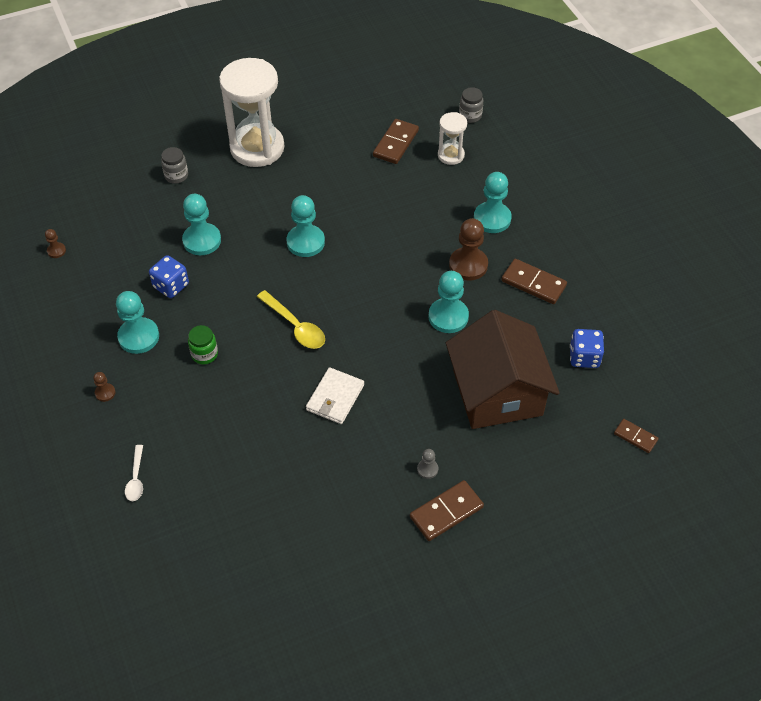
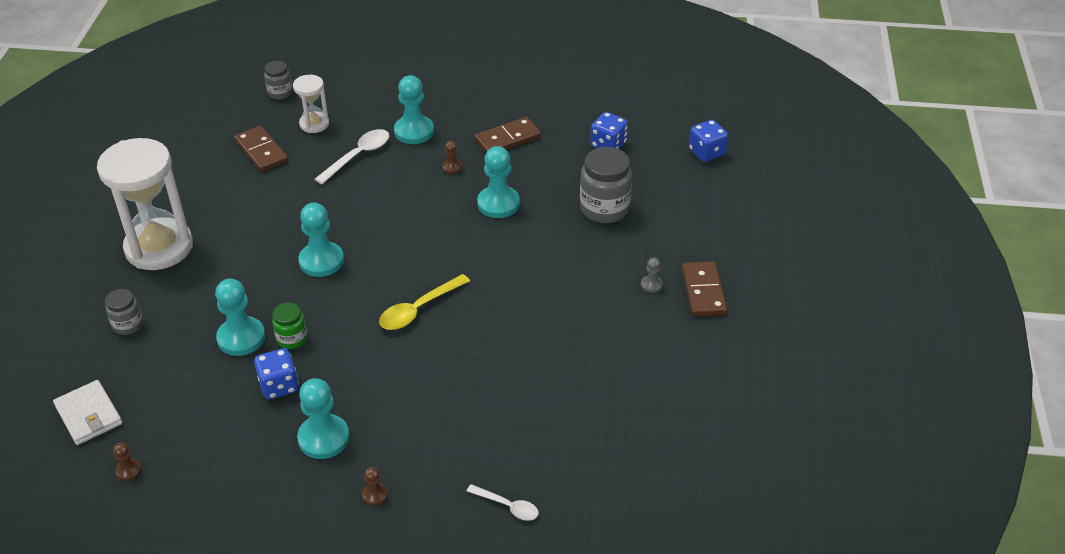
camera: 60 degrees left, 10 degrees down
green jar [188,325,218,365] -> green jar moved to [272,302,307,349]
yellow spoon [257,290,325,349] -> yellow spoon turned 150 degrees clockwise [379,274,470,330]
white wallet [306,367,364,424] -> white wallet moved to [53,380,122,445]
brown house [446,310,560,429] -> grey jar [580,147,632,223]
brown pawn [449,218,488,280] -> brown pawn [442,141,462,174], size x0.48
brown domino [614,419,659,453] -> blue dice [689,120,728,162]
none -> white spoon [315,129,389,184]

